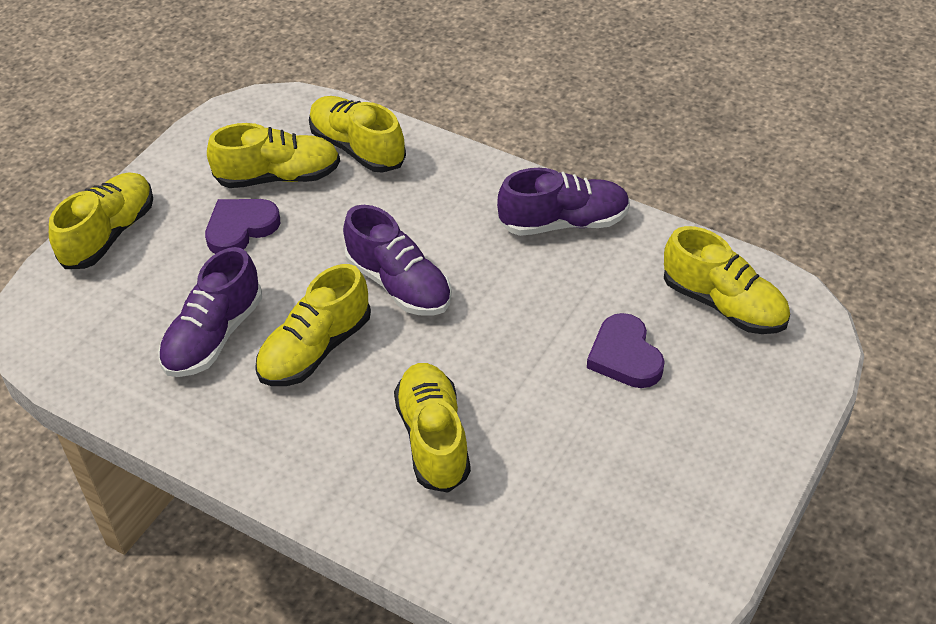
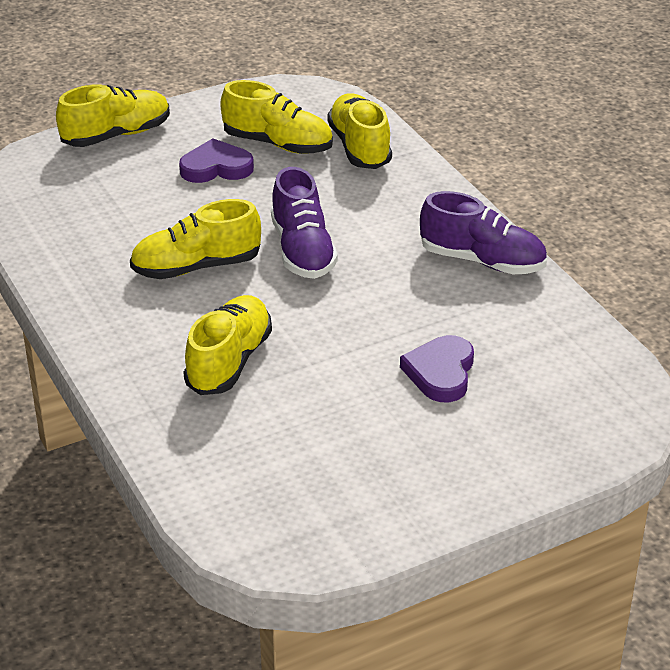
camera: 30 degrees right, 10 degrees down
purple shoe [158,247,262,377] -> none
yellow shoe [664,226,790,334] -> none

